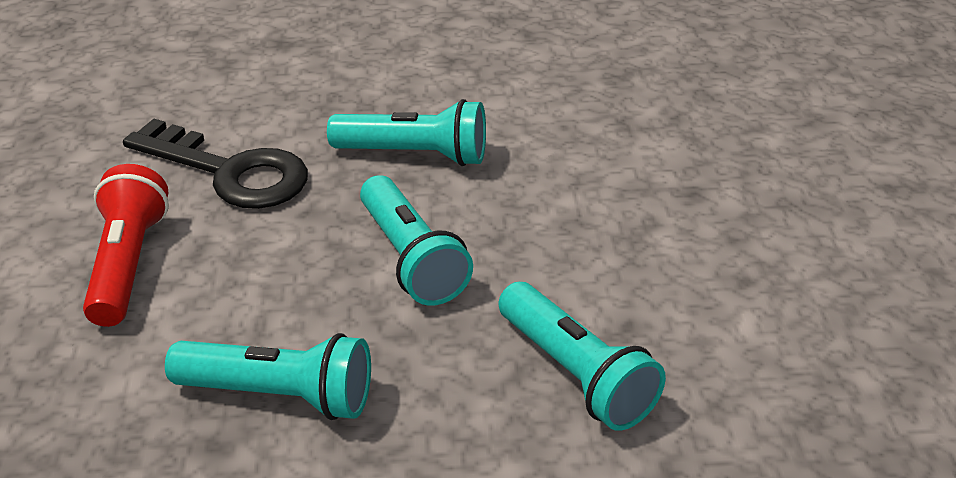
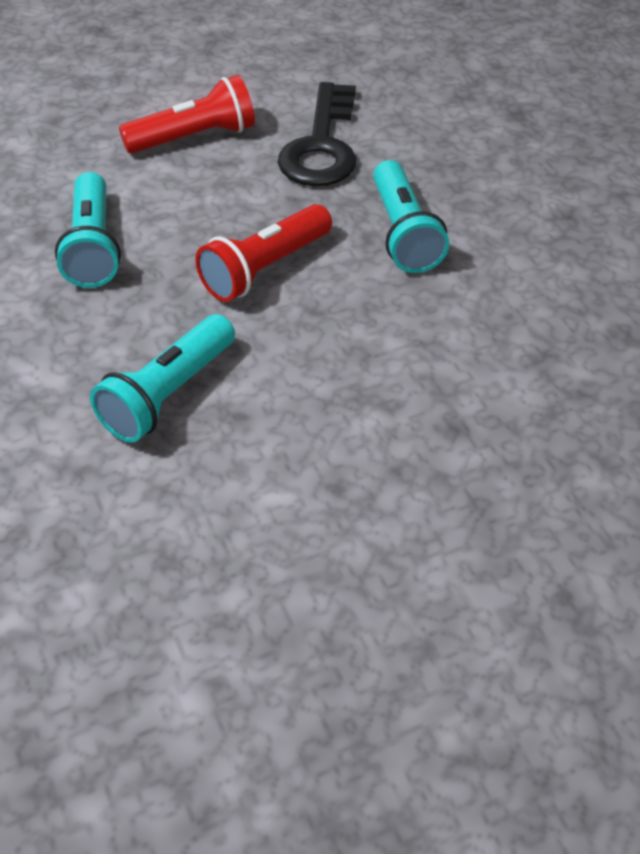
camera: 70 degrees right, 10 degrees up
turquoise flashlight [360,175,473,306] -> red flashlight [195,204,332,302]

